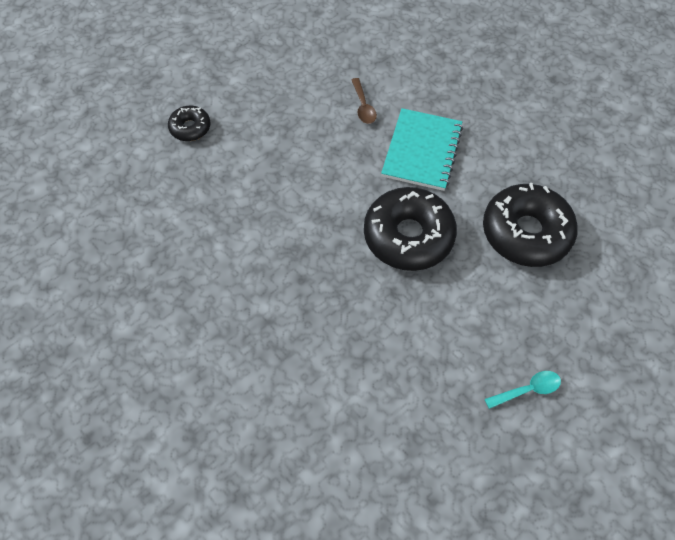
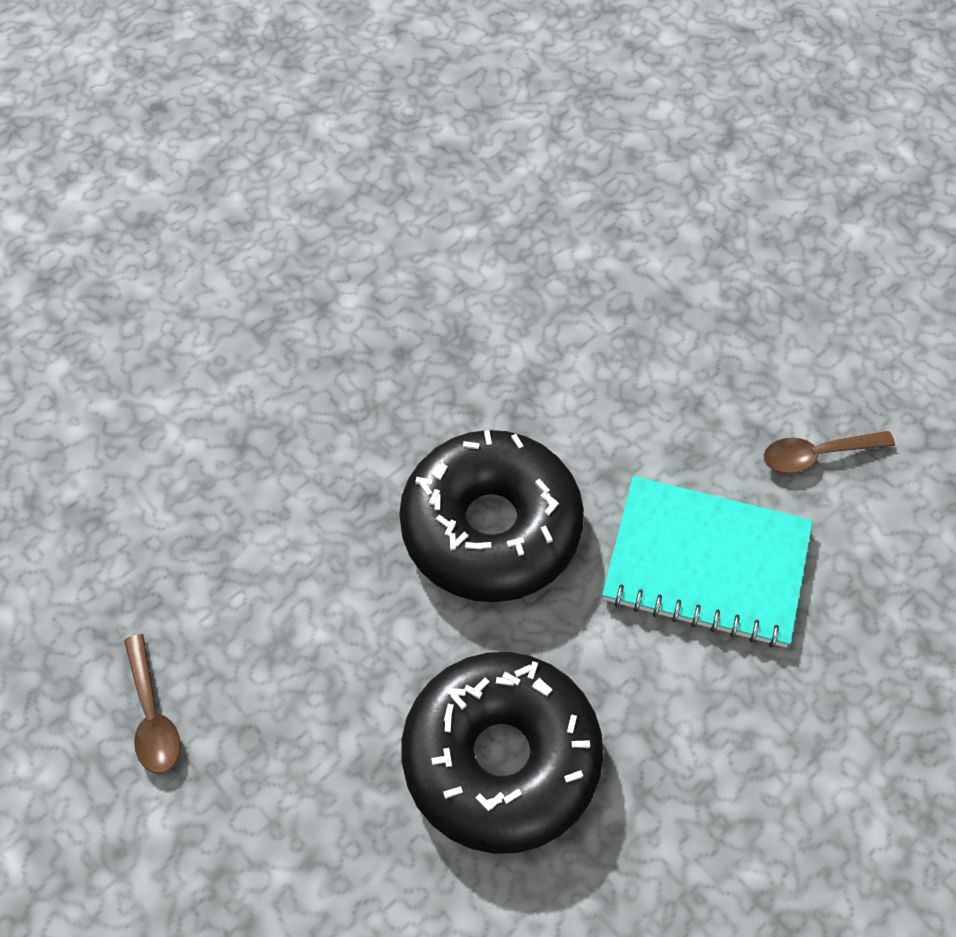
camera: 90 degrees right, 0 degrees up
black donut [168,106,211,141] -> none
turquoise spoon [485,371,561,409] -> brown spoon [124,634,181,774]

